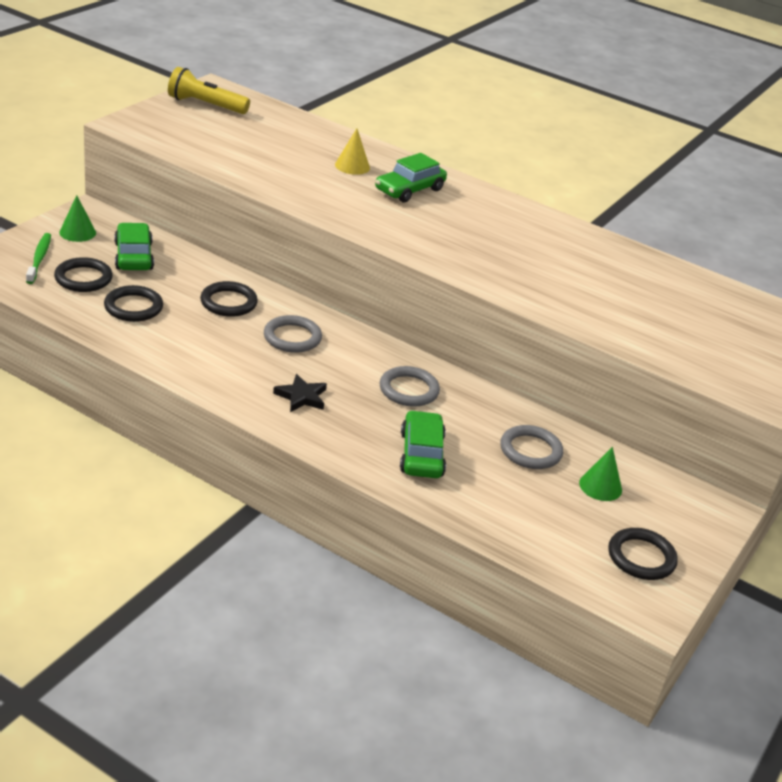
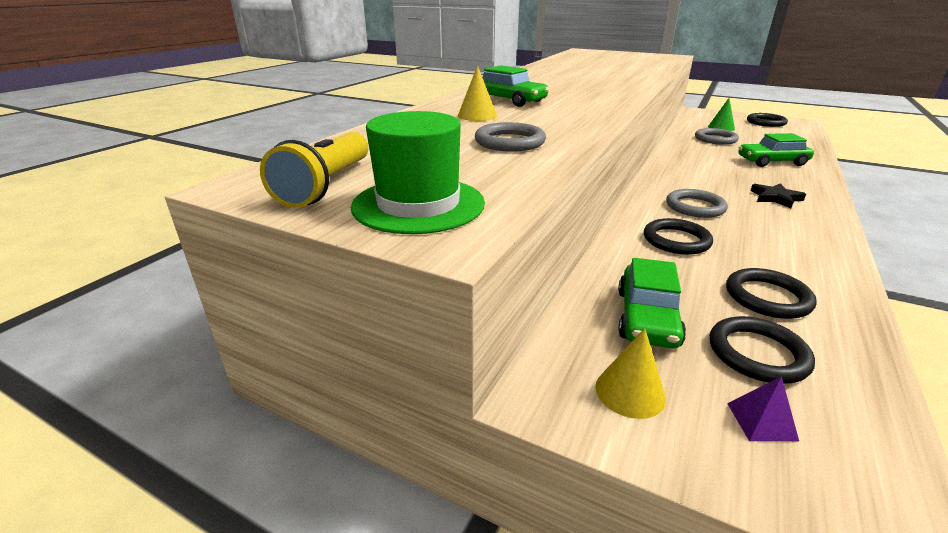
camera: 90 degrees left, 5 degrees down
green toothbrush [26,233,51,284] -> purple pyramid [727,376,799,441]
green cone [59,195,96,242] -> yellow cone [595,328,666,419]
green car [114,223,154,270] -> green car turned 60 degrees counterclockwise [618,258,686,348]
grey ring [380,366,440,407] -> grey ring moved to [475,122,546,152]
none -> green hat [351,111,485,234]

